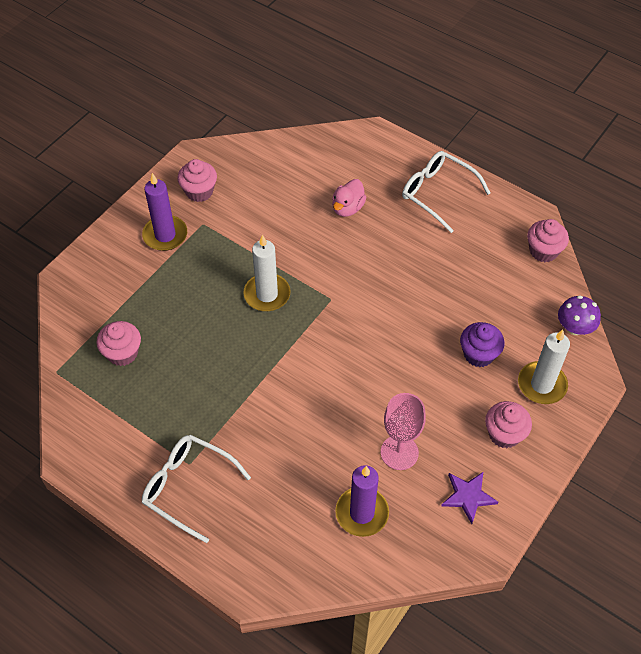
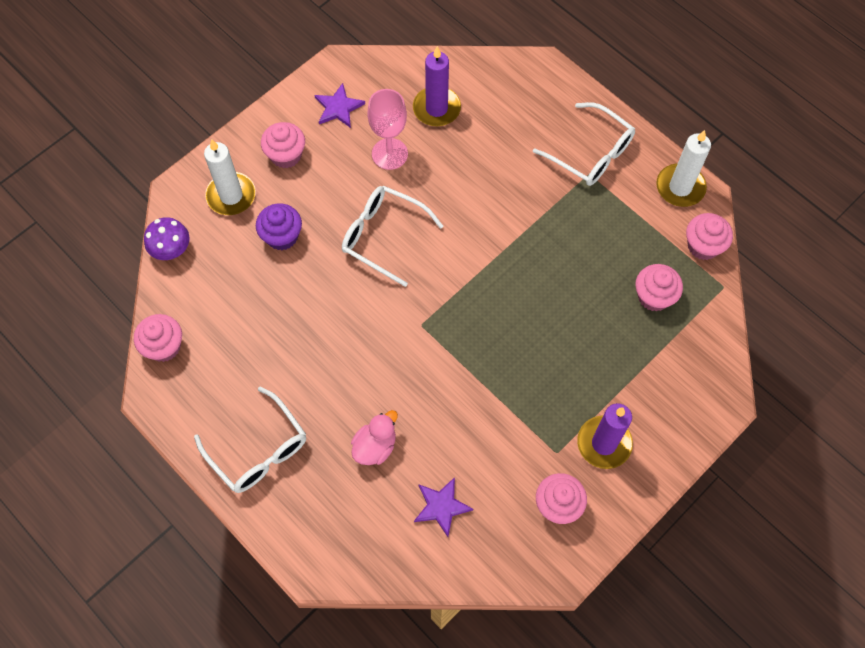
camera: 170 degrees left, 10 degrees up
white candle [243,234,290,311] -> white candle moved to [656,130,711,207]
none -> white glasses [342,186,444,287]
none -> purple star [414,477,473,537]
none -> pink cupcake [686,213,733,260]

